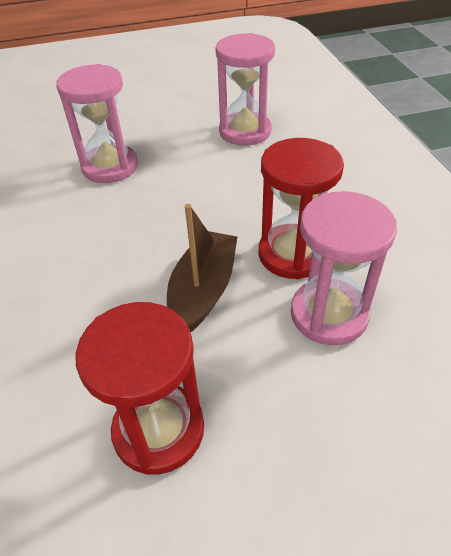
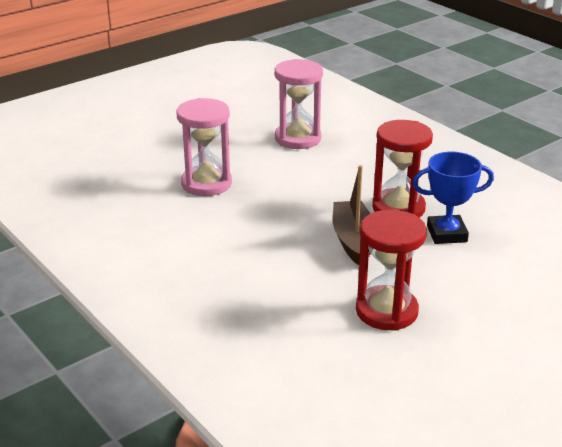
camera: 25 degrees left, 15 degrees down
pink hourglass [291,191,397,345] -> blue trophy [412,152,494,244]

